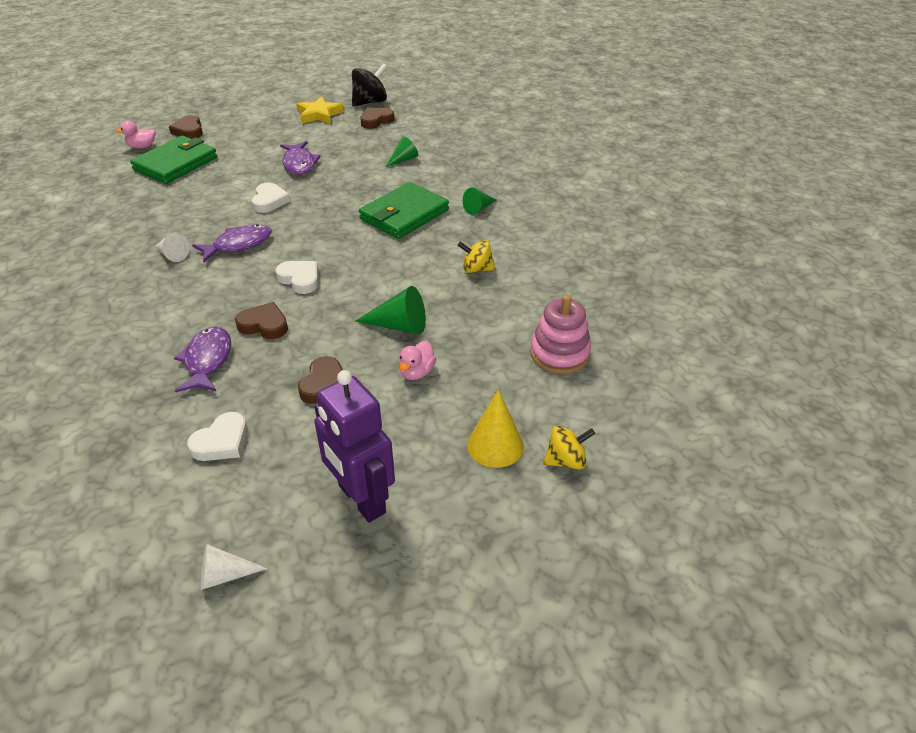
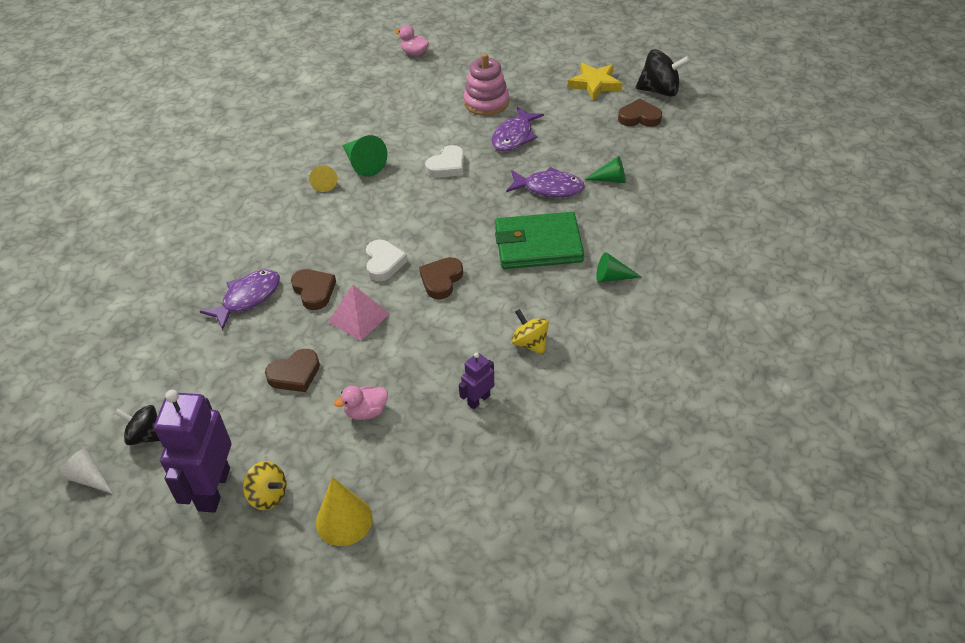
camera: 45 degrees right, 5 degrees up
green wallet [130,136,217,184] -> none
white cone [156,233,189,262] -> yellow cone [309,165,337,192]
brown heart [169,115,203,139] -> brown heart moved to [419,257,463,299]
white heart [187,412,248,461] -> none
purple fish [192,224,272,262] -> purple fish moved to [506,167,585,197]
green cone [355,286,426,334] -> green cone moved to [342,135,387,177]
pink stacking toy [530,295,591,374] -> pink stacking toy moved to [464,53,509,116]
yellow spinning top [543,425,595,469] -> yellow spinning top moved to [243,461,287,510]
none -> black spinning top [114,405,160,445]
none -> pink pyramid [328,285,390,341]
none -> purple robot [459,352,494,409]

